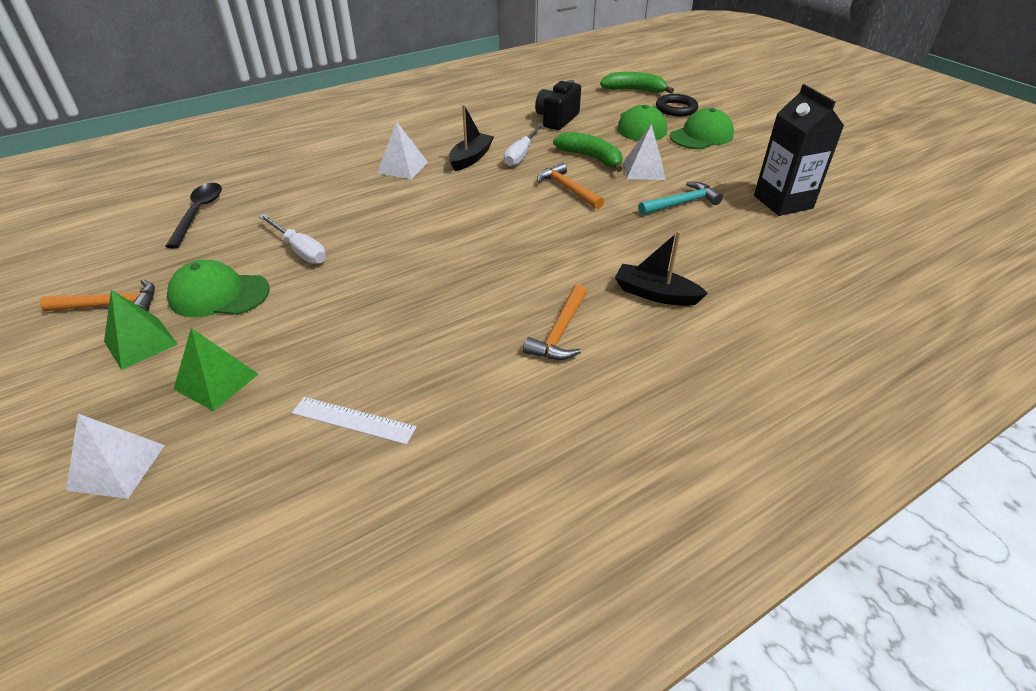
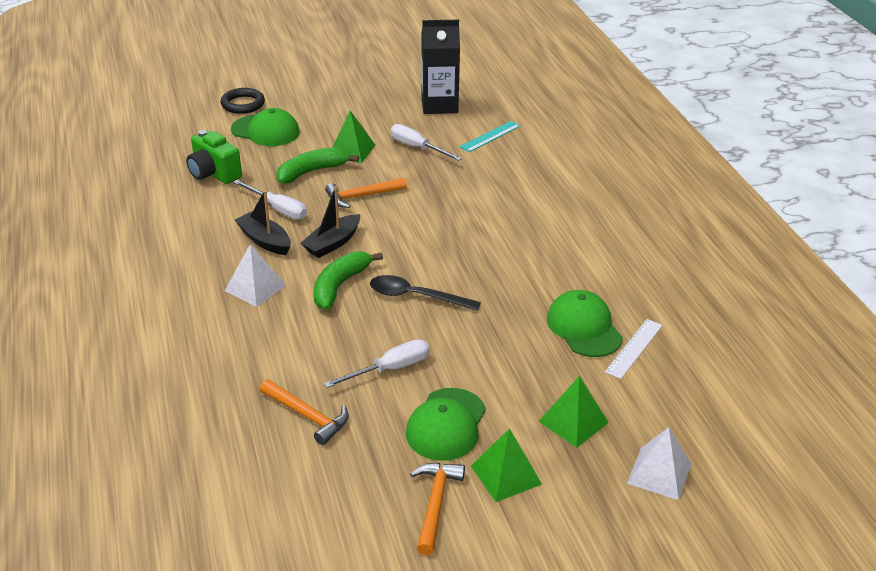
camera: 75 degrees left, 5 degrees down
black spoon [165,183,222,248] -> black spoon moved to [370,275,481,311]
orange hammer [523,284,587,360] -> orange hammer moved to [260,379,349,445]
black camera [535,80,581,130] -> green camera [186,130,242,184]
green banana [600,72,674,94] -> green banana moved to [314,252,383,310]
black boat [615,231,708,306] -> black boat moved to [301,186,360,258]
white pyramid [624,124,666,180] -> green pyramid [332,110,375,163]
turquoise hammer [638,182,723,215] -> white screwdriver [390,124,462,161]
green cap [670,108,734,149] -> green cap moved to [547,290,623,357]
none -> turquoise ruler [460,121,521,152]

